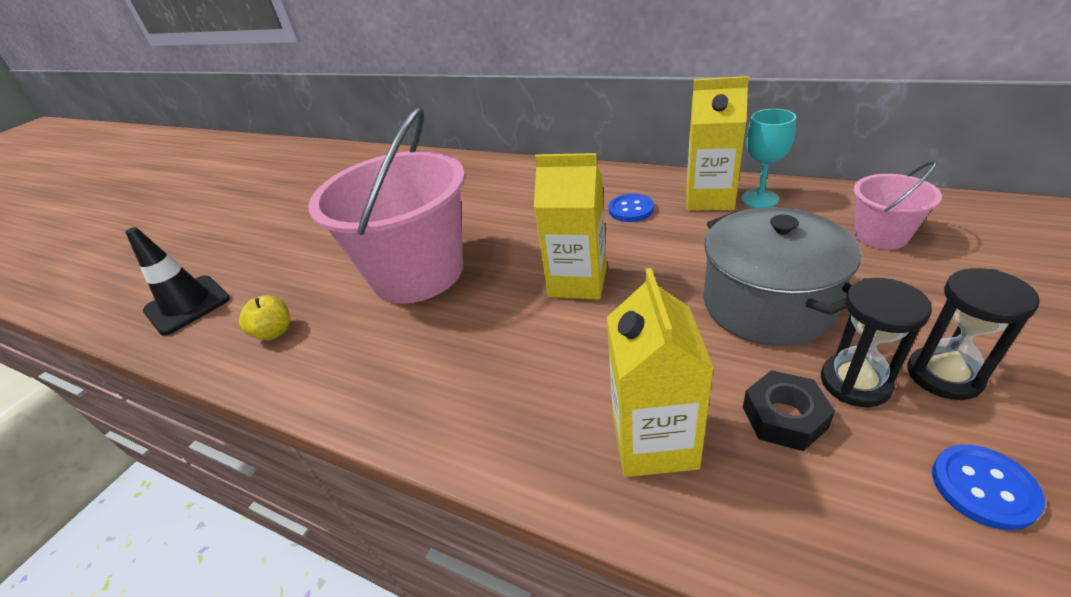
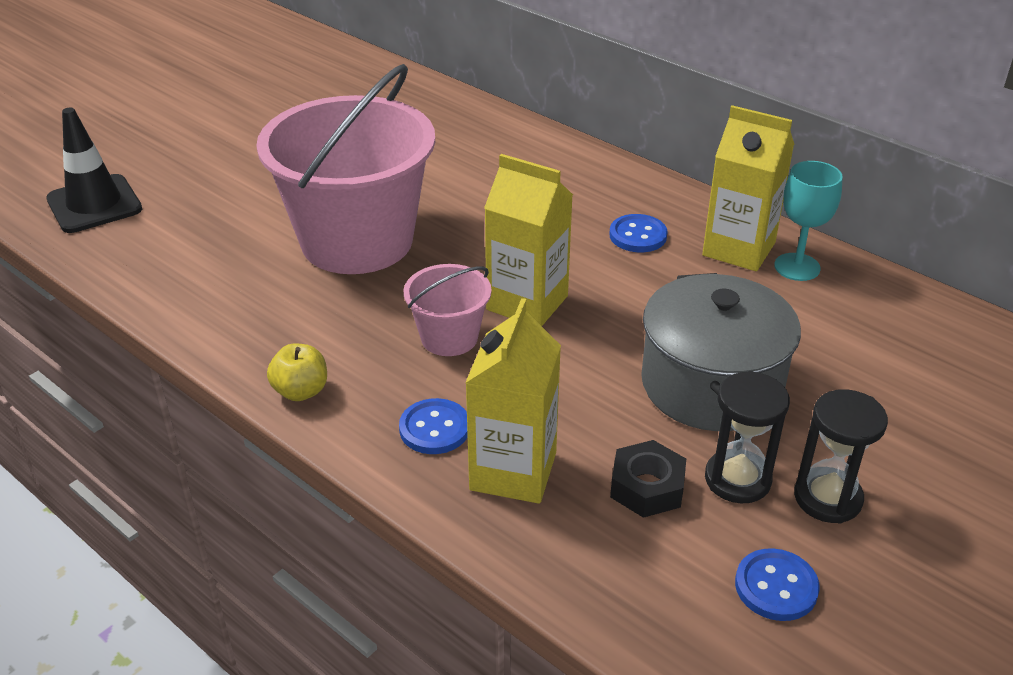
camera: 10 degrees right, 0 degrees up
yellow apple [239,295,290,340] -> yellow apple moved to [267,344,327,401]
pink bucket [854,161,942,249] -> pink bucket moved to [404,264,492,356]
none -> blue button [399,398,468,454]

